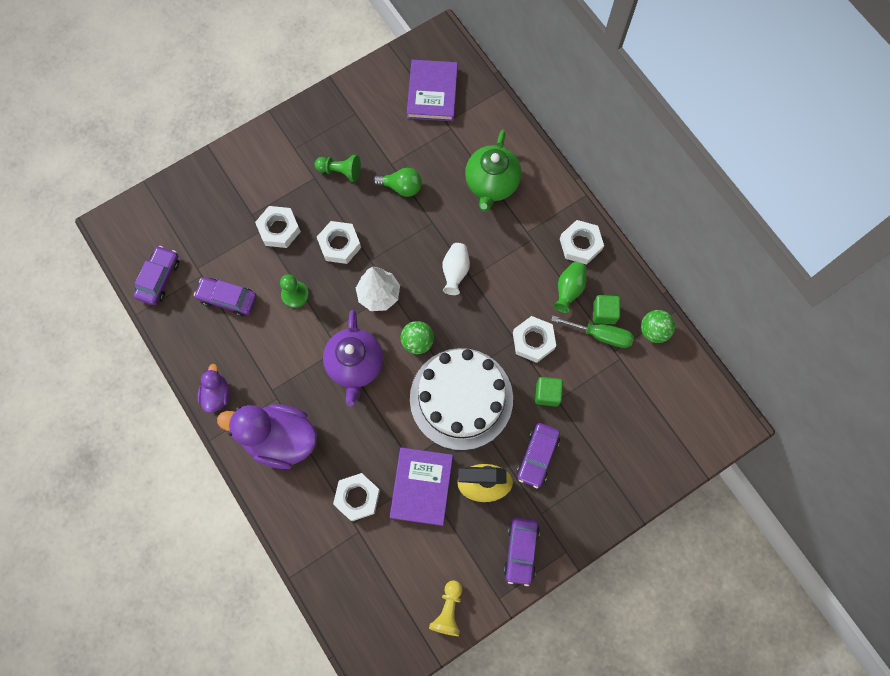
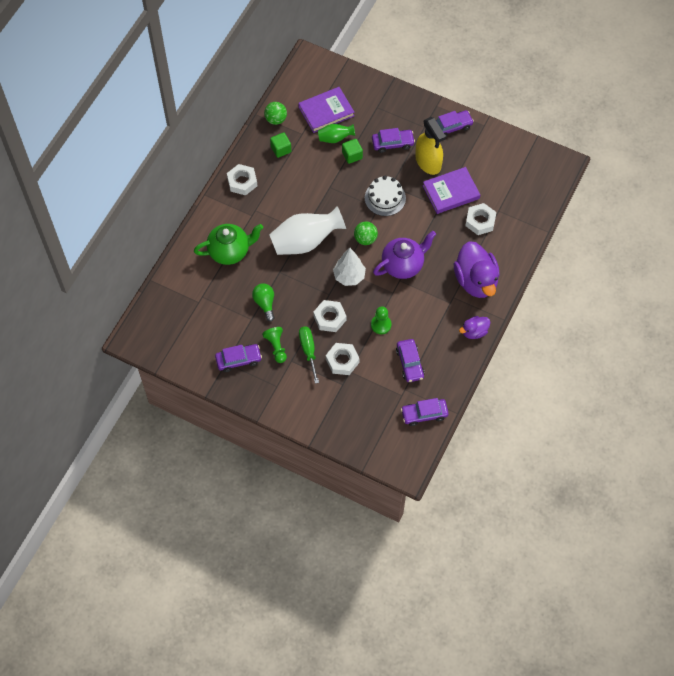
camera: 120 degrees left, 10 degrees down
purple book [407,60,458,121] -> purple book moved to [298,87,354,133]
white cake [410,348,513,450] -> white cake [365,176,406,216], size x0.58
yellow pawn [429,580,462,636] -> none
white vase [443,243,470,295] -> white vase [269,206,346,255], size x1.96
white nut [513,316,556,363] -> none
green screwdriver [551,316,634,348] -> green screwdriver moved to [299,326,319,384]
green vase [553,262,586,313] -> green vase moved to [318,124,355,143]
none -> purple car [215,344,262,372]

